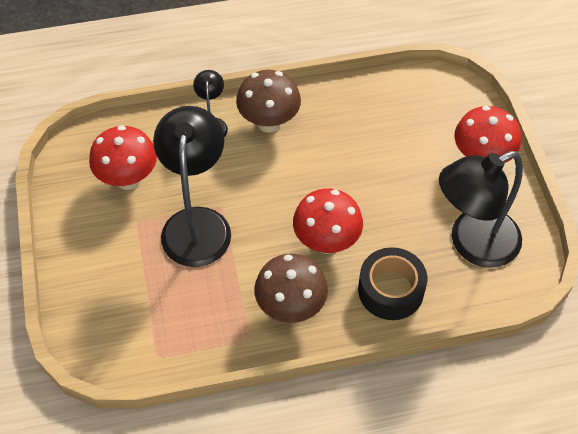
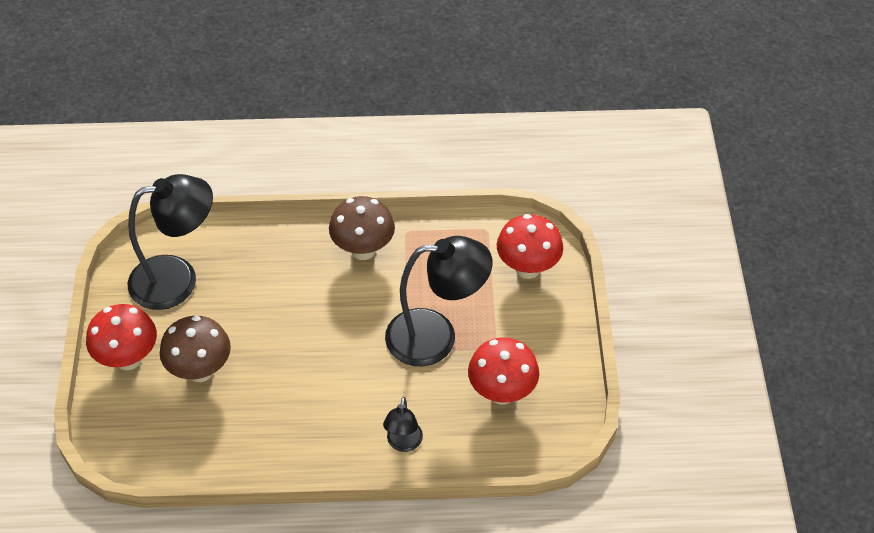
camera: 170 degrees left, 5 degrees down
black lamp [153,106,231,267] -> black lamp turned 105 degrees counterclockwise [385,236,492,366]
brown mushroom [236,70,301,133] -> brown mushroom moved to [160,316,231,382]
red mushroom [293,188,363,254] -> red mushroom moved to [497,214,563,279]
black tape [358,247,427,320] -> none

